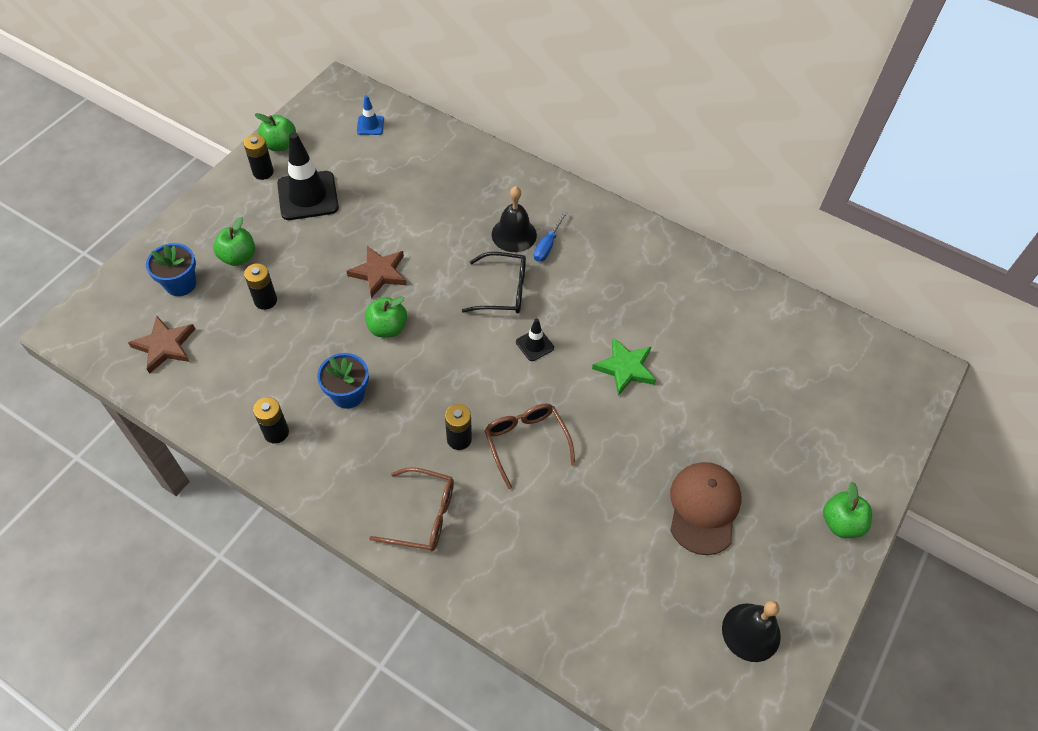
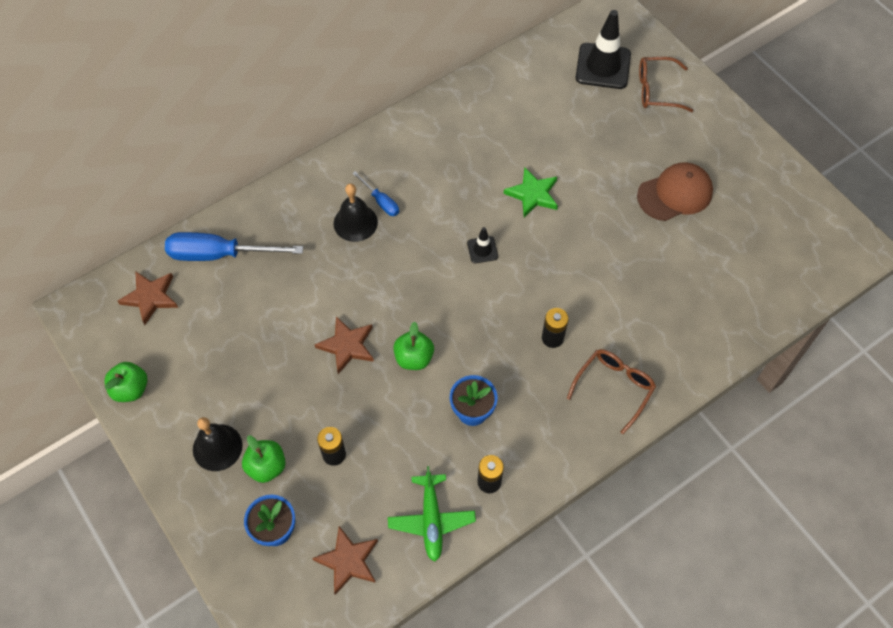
camera: 65 degrees left, 5 degrees up
black battery [244,134,274,180] -> none
black traffic cone [277,132,339,220] -> black traffic cone moved to [575,10,631,89]
blue traffic cone [357,95,384,135] -> brown star [118,271,178,325]
black glasses [462,252,526,314] -> none
brown glasses [484,404,576,489] -> brown glasses moved to [639,57,693,112]
brown cap [670,462,742,555] -> brown cap turned 120 degrees clockwise [637,162,713,221]
black bell [722,600,781,662] -> black bell moved to [193,417,243,471]
green apple [823,482,872,538] -> none
none -> blue screwdriver [165,232,303,261]
none -> green plane [388,466,476,562]

